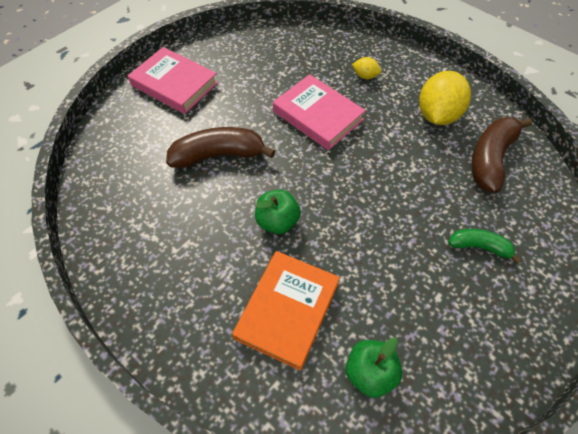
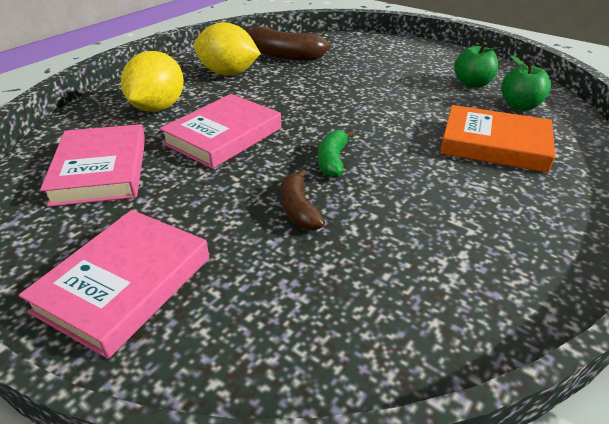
camera: 95 degrees left, 20 degrees down
brown banana [166,127,275,168] -> brown banana [281,169,325,230], size x0.58
green apple [255,190,301,234] -> green apple moved to [454,42,501,88]
yellow lemon [352,57,381,79] -> yellow lemon [121,51,184,112], size x2.12
green banana [448,229,521,264] -> green banana moved to [318,130,354,178]
none -> pink book [40,124,145,207]

